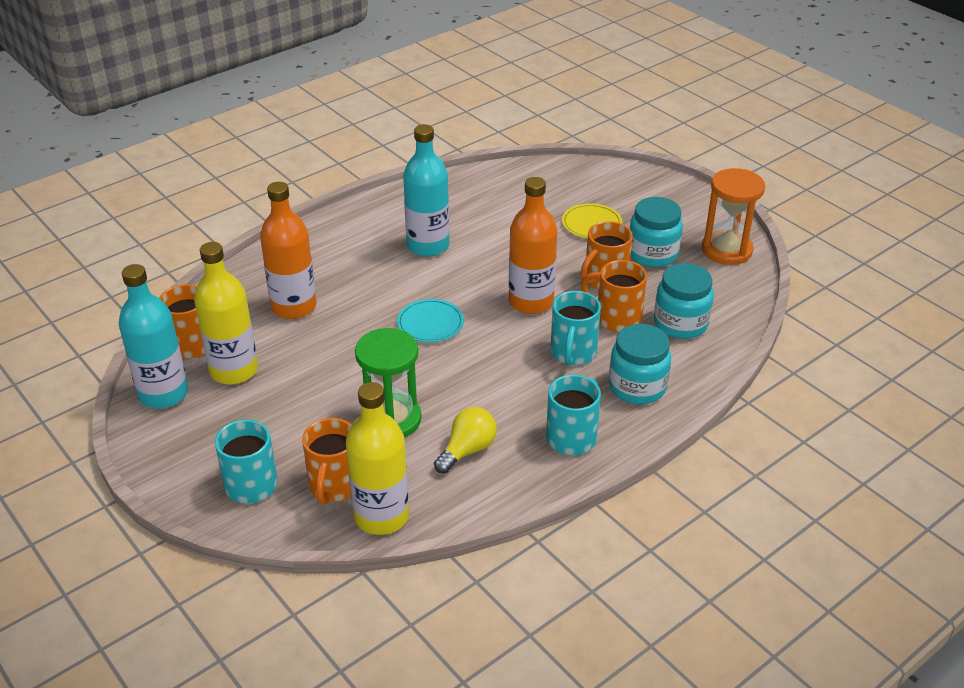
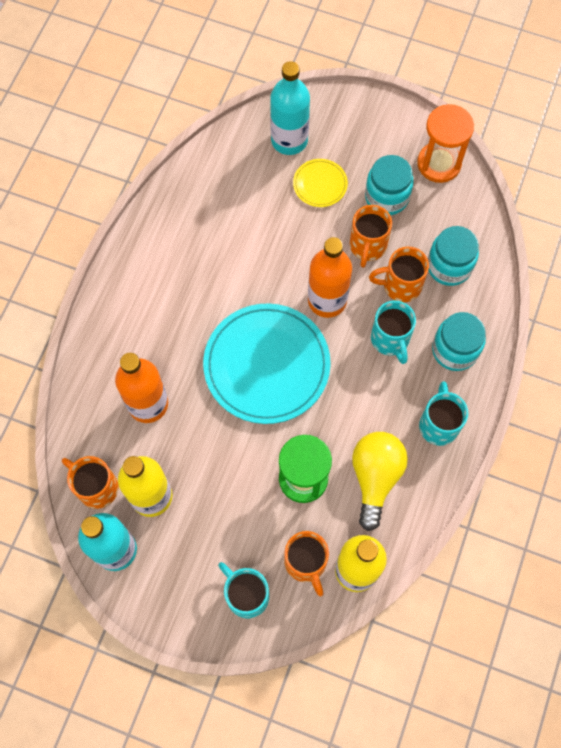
camera: 30 degrees left, 30 degrees up
turquoise plate [397,299,464,343] -> turquoise plate [203,303,331,424], size x2.17
turquoise bottle [403,124,450,257] -> turquoise bottle moved to [270,61,310,155]
yellow light bulb [434,407,497,474] -> yellow light bulb [352,432,408,531], size x1.51

